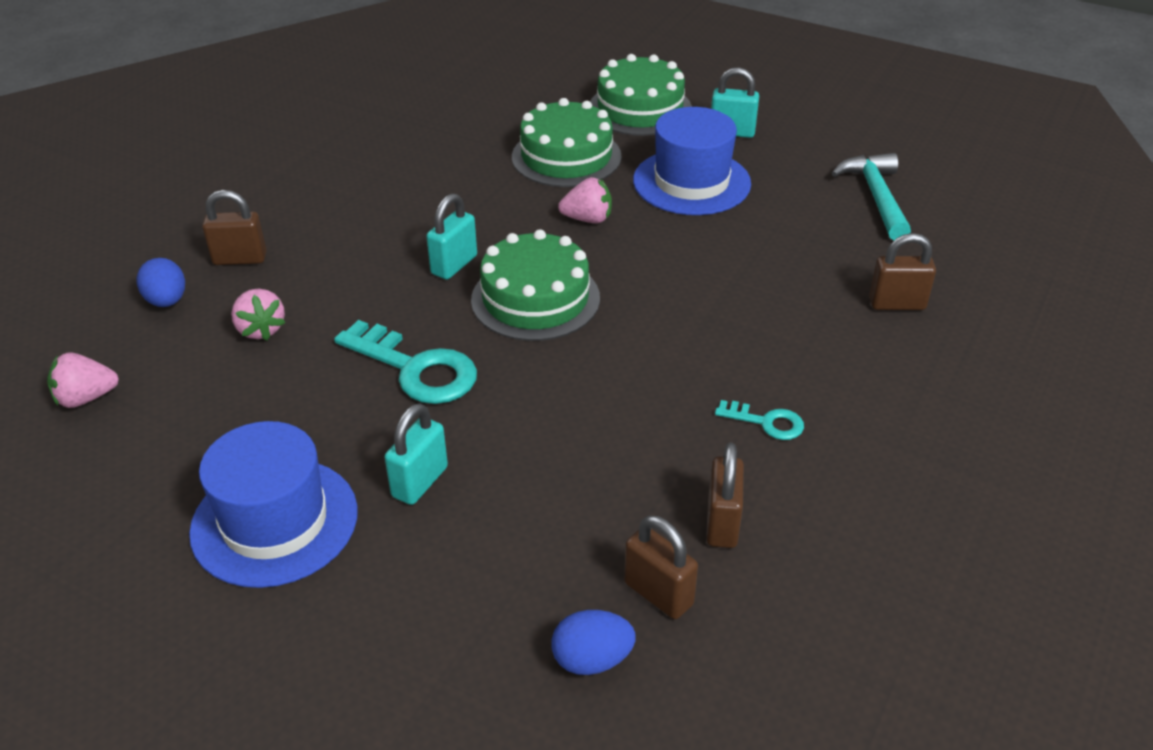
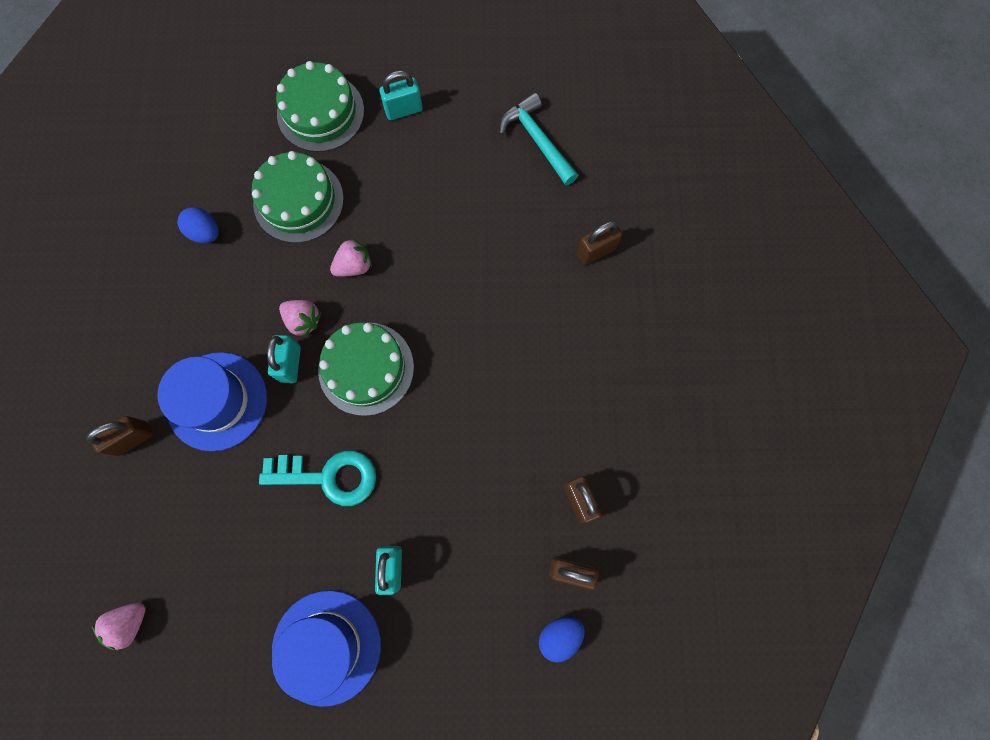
camera: 30 degrees left, 35 degrees up
blue egg [136,258,185,307] -> blue egg moved to [177,207,219,243]
pink strawberry [231,289,286,340] -> pink strawberry moved to [279,300,321,337]
blue hat [633,107,751,215] -> blue hat moved to [158,352,267,451]
turquoise key [715,400,804,440] -> none

